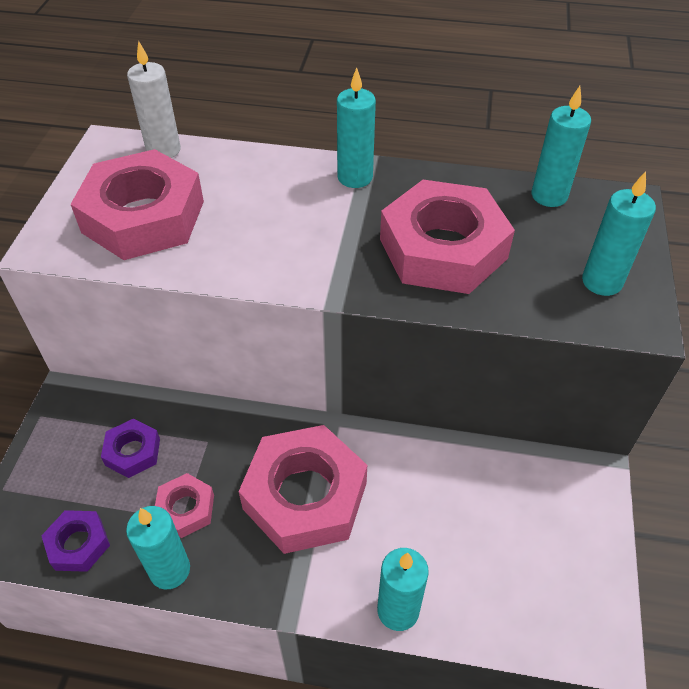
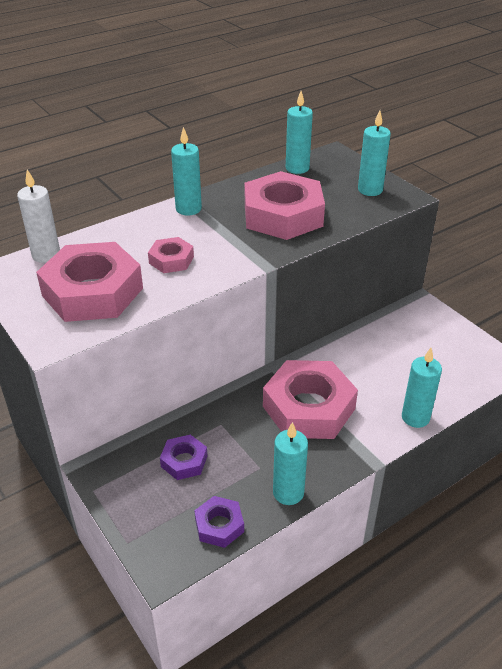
camera: 45 degrees left, 10 degrees down
pink nut [155,473,214,538] -> pink nut moved to [148,237,194,273]

